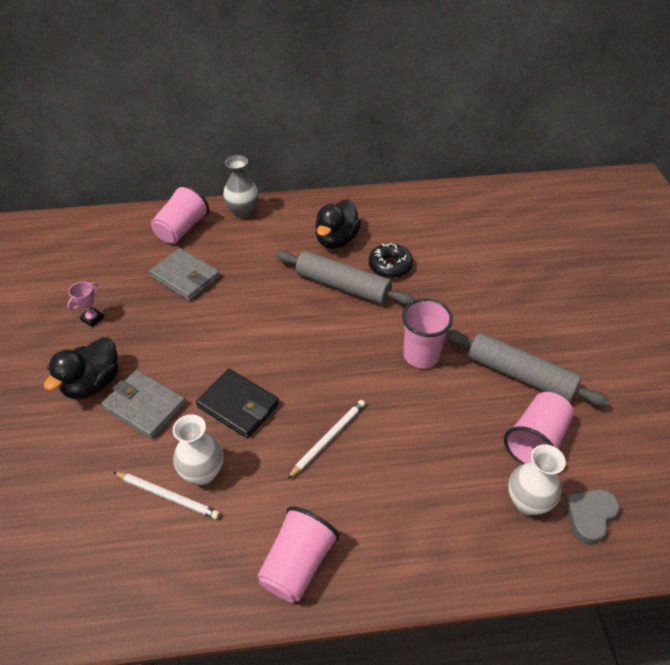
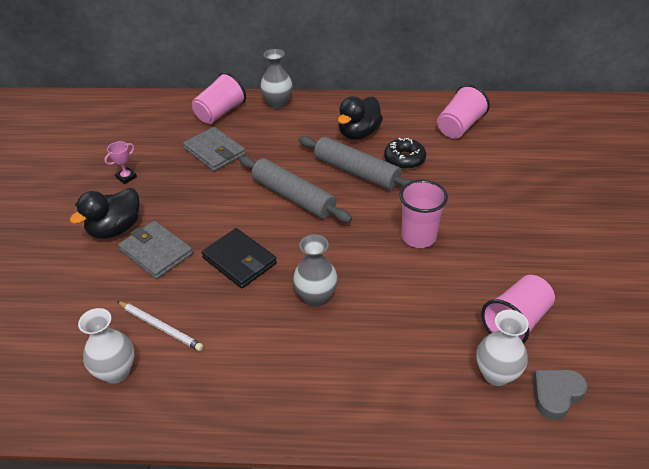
camera: 10 degrees right, 5 degrees down
white vase [173,414,223,485] -> white vase moved to [78,308,135,383]
pink cup [257,506,340,603] -> pink cup moved to [437,84,490,139]
white pencil [287,400,365,479] -> grey vase [293,234,338,307]
grey rolling pin [445,330,609,406] -> grey rolling pin moved to [239,156,352,223]

